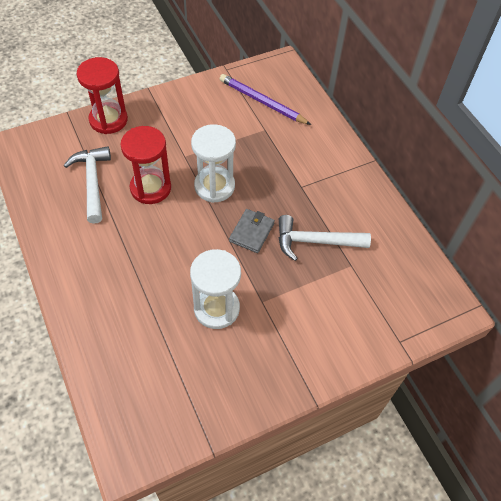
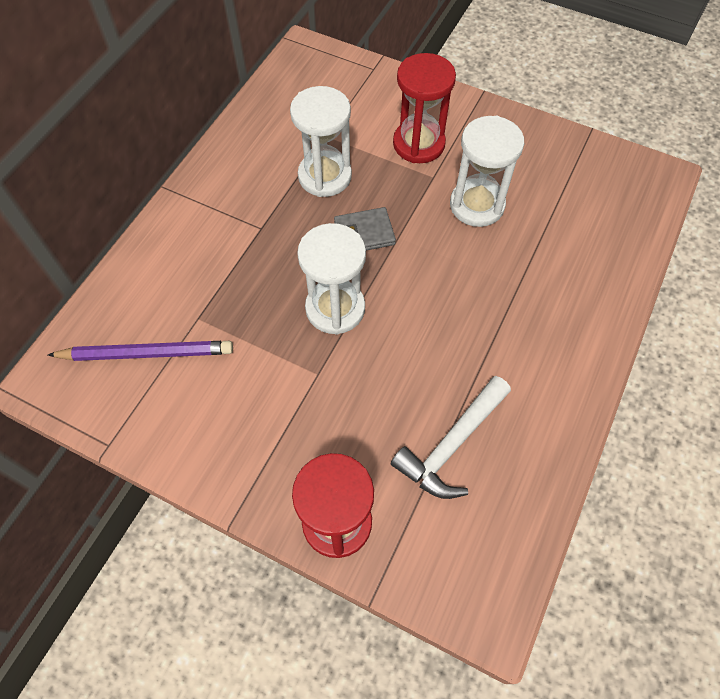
camera: 125 degrees left, 5 degrees up
red hourglass [120,126,171,204] -> red hourglass moved to [393,53,456,163]
purple pencil [220,74,311,125] -> purple pencil turned 90 degrees counterclockwise [48,341,233,361]
white hammer [279,215,371,261] -> white hourglass [290,86,352,197]

